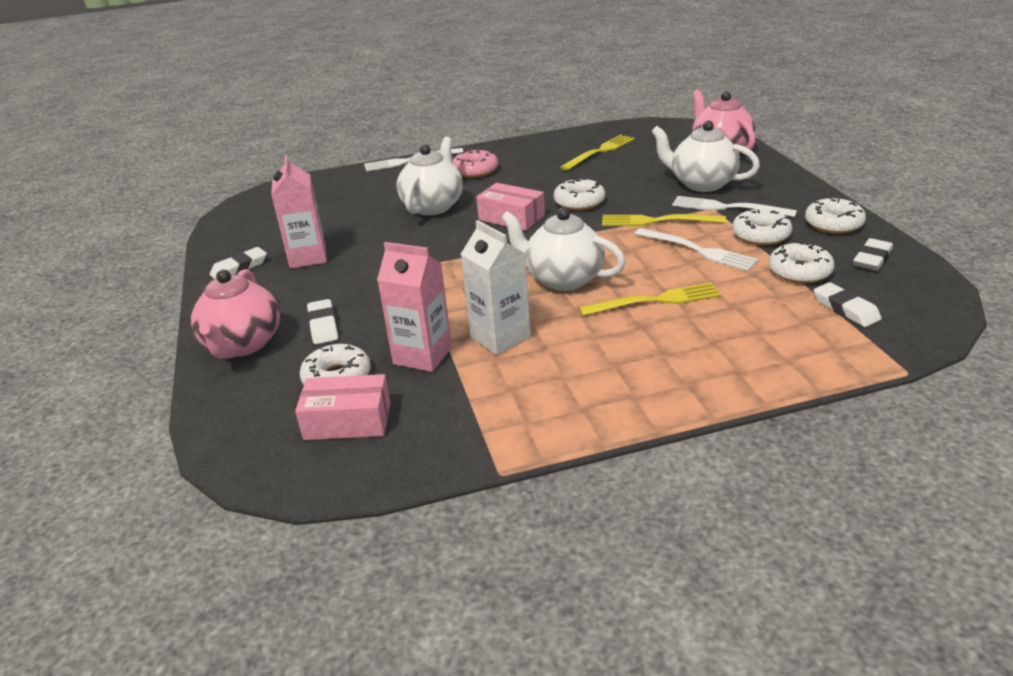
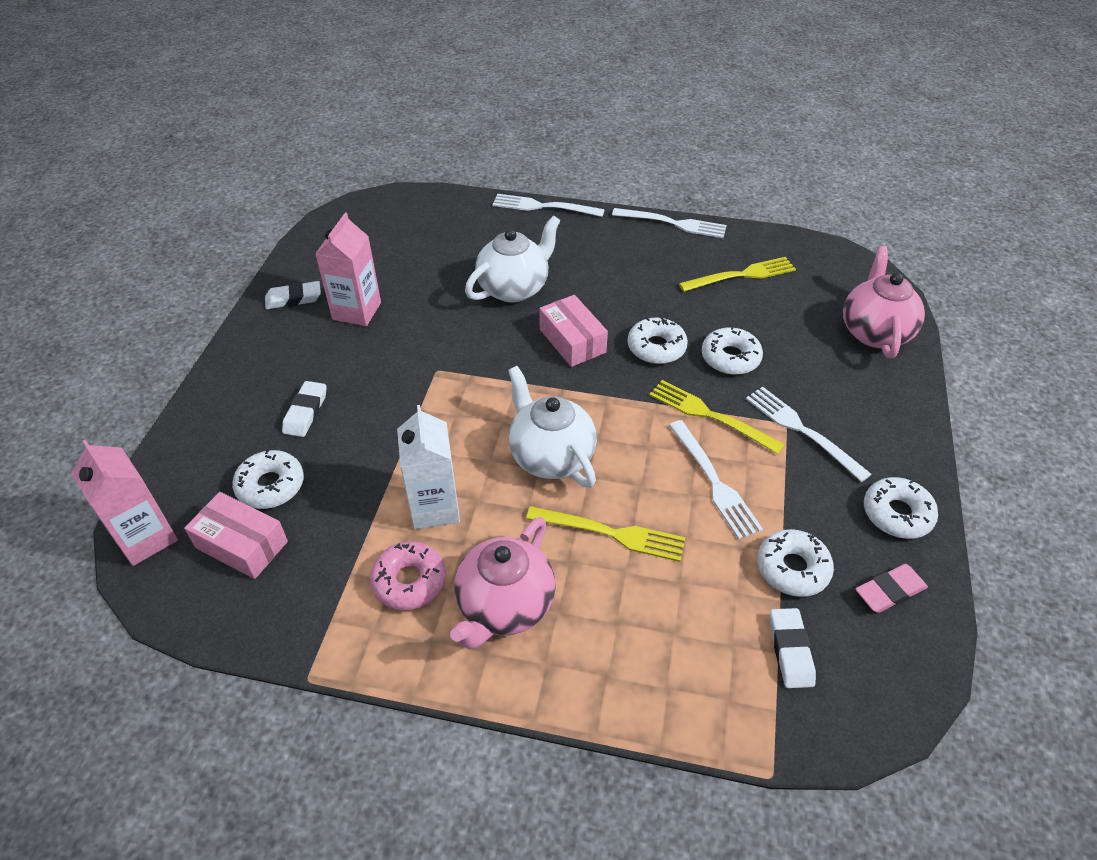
camera: 25 degrees right, 15 degrees up
pink teapot [191,269,280,359] -> pink teapot moved to [450,517,556,649]
pink carton [377,242,452,372] -> pink carton moved to [71,439,178,566]
pink donut [452,149,498,178] -> pink donut moved to [370,541,446,610]
white teapot [651,121,760,192] -> none
white donut [732,209,792,245] -> white donut moved to [701,326,763,375]
white eraser [853,238,893,271] -> pink eraser [856,564,928,613]
none -> white fork [612,208,727,238]

